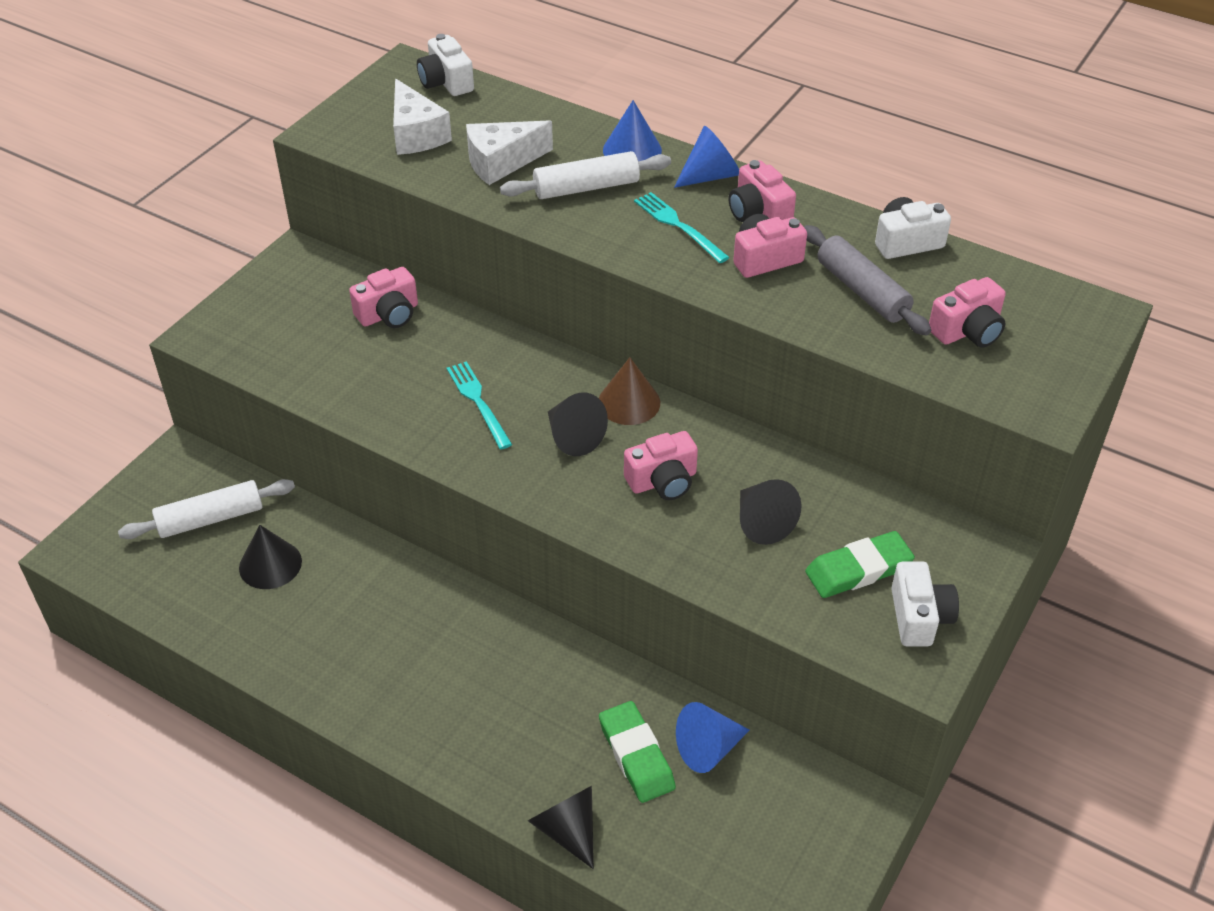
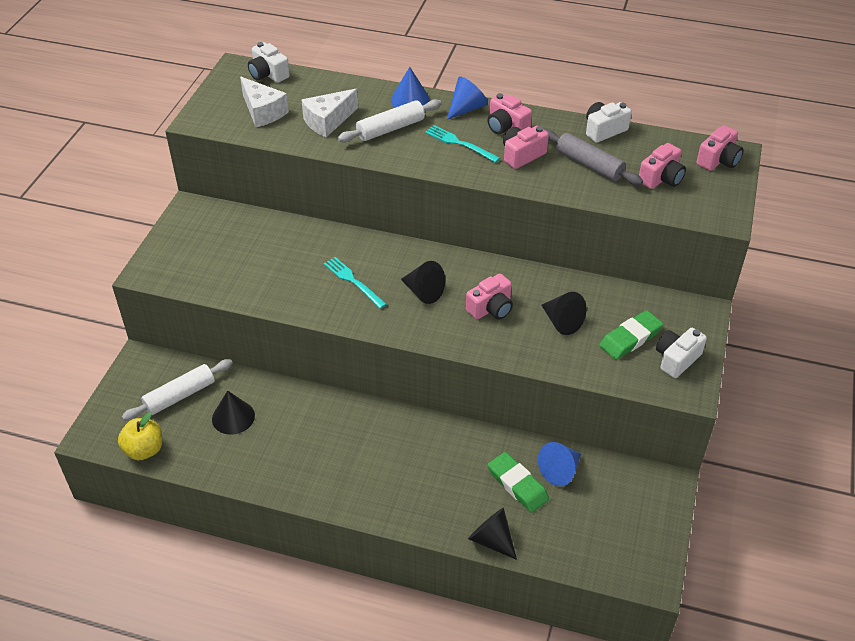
camera: 15 degrees left, 0 degrees up
pink camera [349,267,418,328] -> pink camera moved to [696,125,744,171]
brown cone [599,357,660,425] -> none
white camera [891,561,959,647] -> white camera turned 120 degrees counterclockwise [656,328,707,378]
none -> yellow apple [118,412,162,460]

